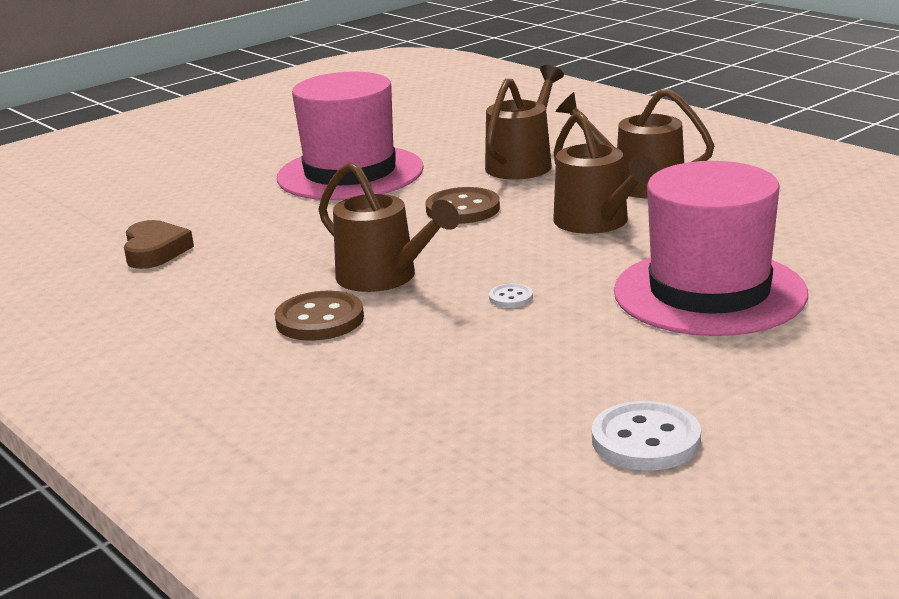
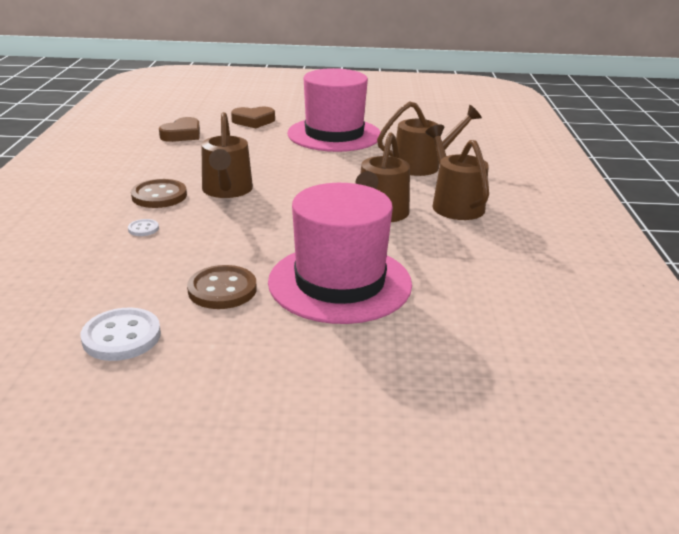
camera: 40 degrees right, 5 degrees up
brown button [425,187,500,224] -> brown button moved to [187,265,257,309]
white button [489,284,533,308] -> white button moved to [128,219,159,236]
none -> brown heart [231,107,275,129]

